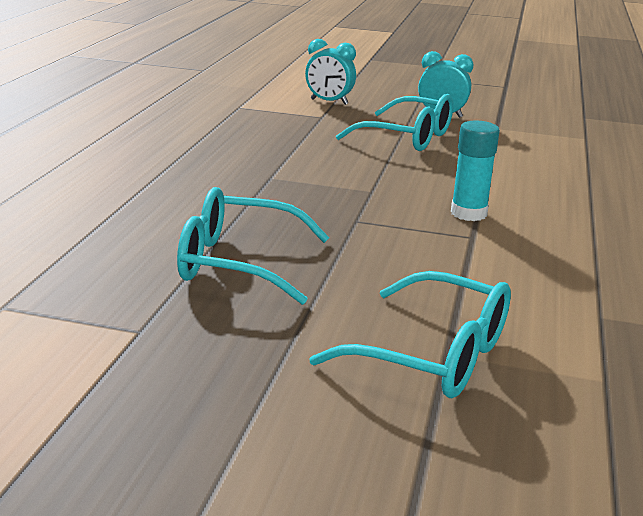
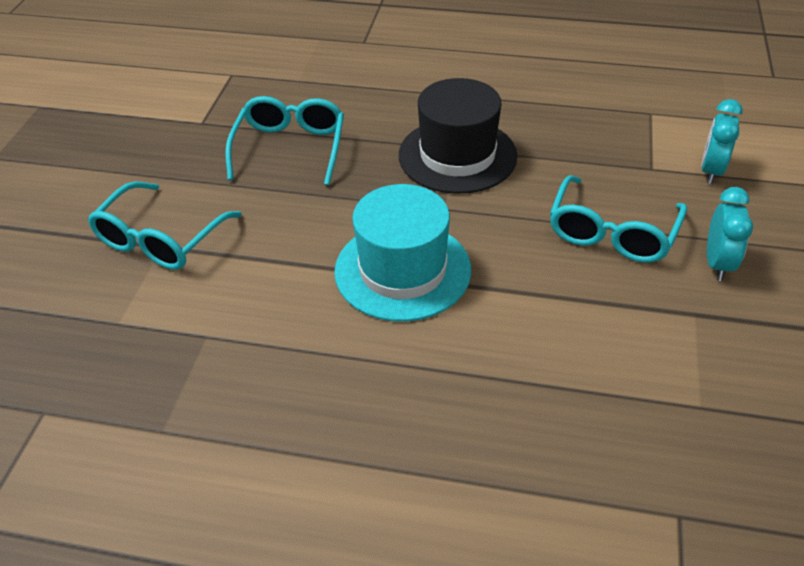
camera: 90 degrees right, 20 degrees up
turquoise glue stick [451,121,500,221] -> turquoise hat [334,184,471,322]
none -> black hat [399,78,518,194]

